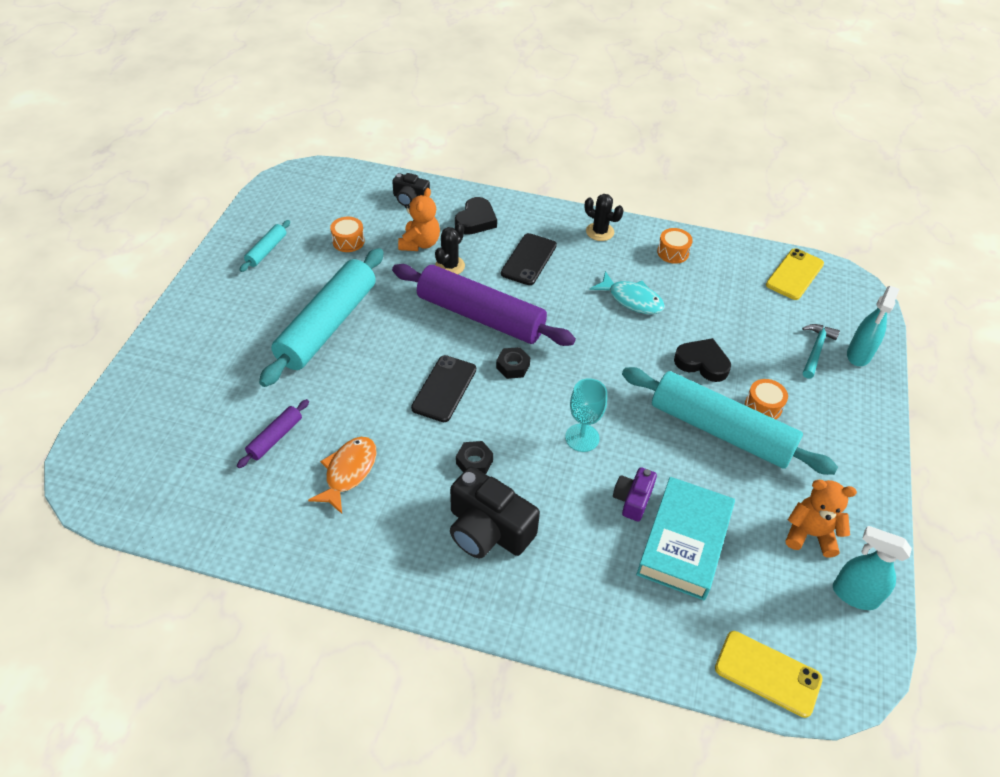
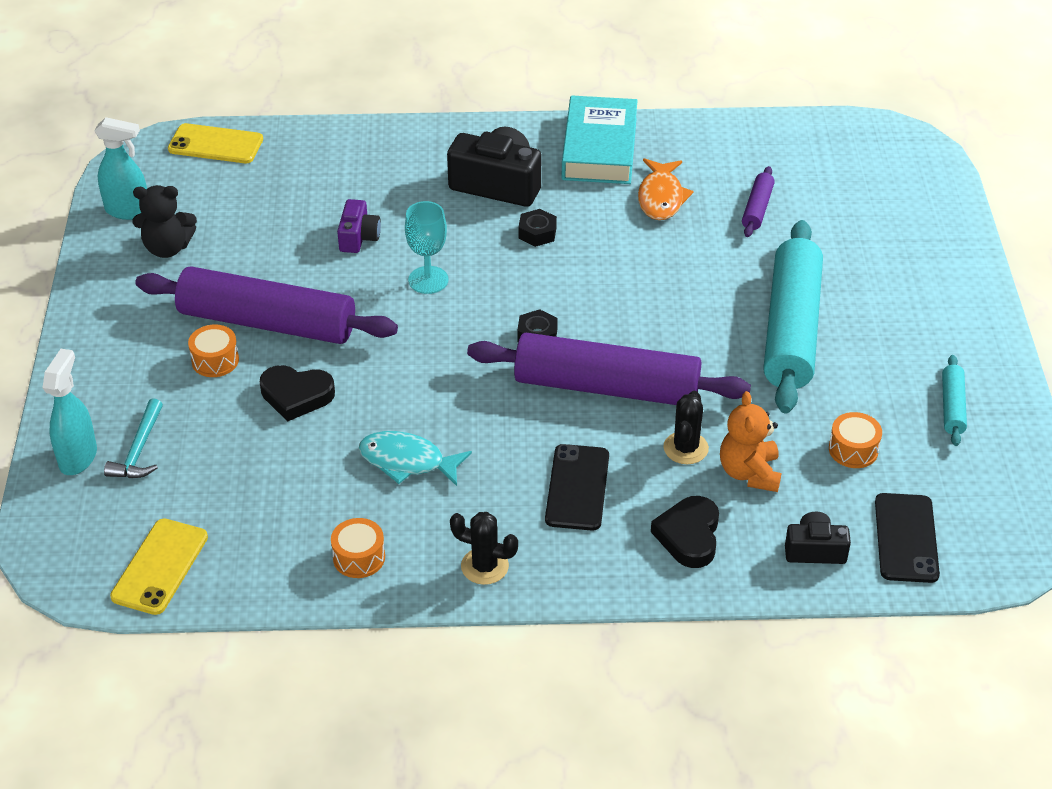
camera: 165 degrees right, 5 degrees down
black phone [411,355,476,422] -> black phone moved to [875,493,940,583]
turquoise rolling pin [622,367,838,475] -> purple rolling pin [135,266,398,344]
turquoise book [636,477,735,600] -> turquoise book moved to [562,96,638,184]
orange teddy bear [786,480,857,557] -> black teddy bear [133,185,197,258]

